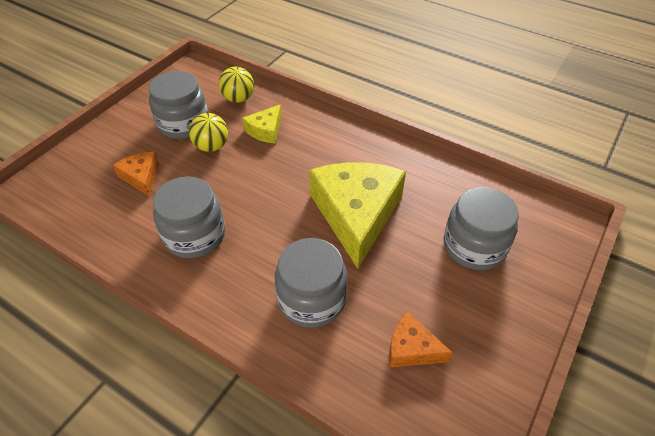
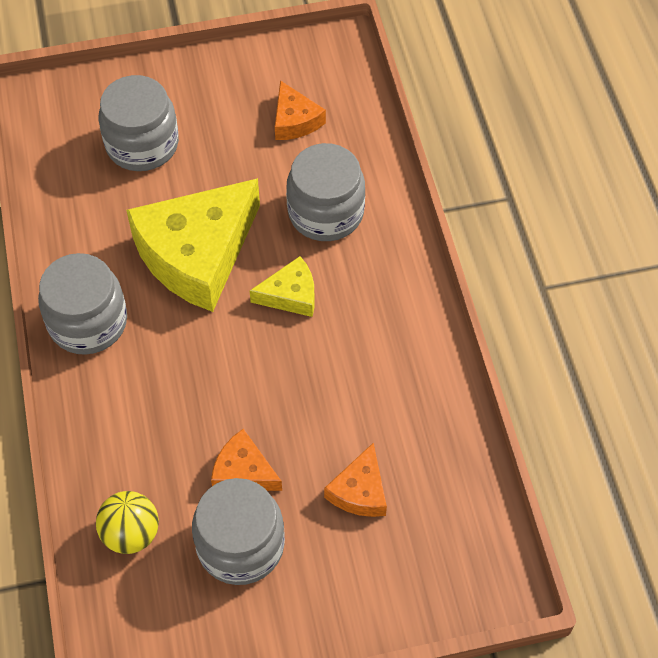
camera: 135 degrees left, 10 degrees up
grey jar [153,176,225,258] -> grey jar moved to [38,253,127,355]
yellow ball [189,113,228,152] -> orange cheese [211,429,282,491]
yellow cheese [242,104,282,144] -> yellow cheese moved to [250,256,315,317]

